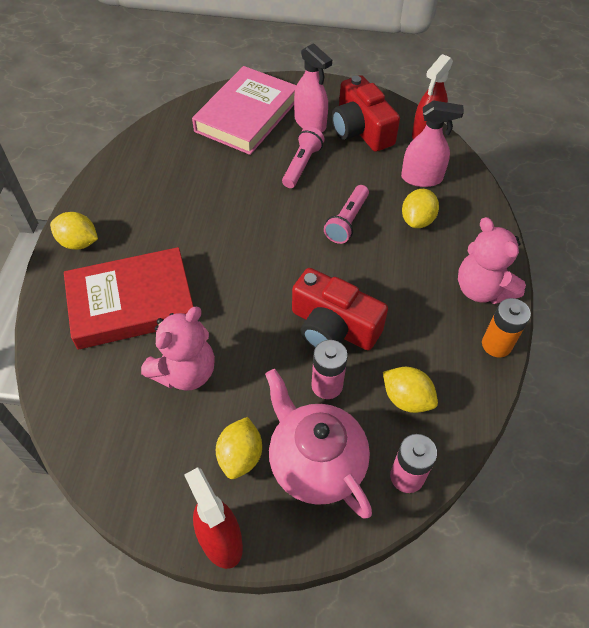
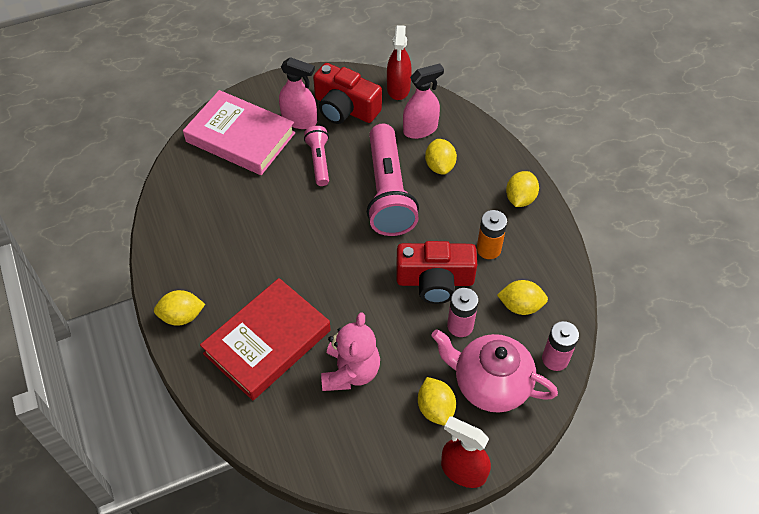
camera: 30 degrees left, 0 degrees up
pink book [192,66,297,155] -> pink book turned 60 degrees counterclockwise [183,90,296,175]
pink flashlight [324,185,369,244] -> pink flashlight [367,124,419,236], size x1.95
pink teddy bear [458,217,526,304] -> yellow lemon [506,171,539,207]
orange battery [482,298,531,357] -> orange battery moved to [477,210,507,259]

